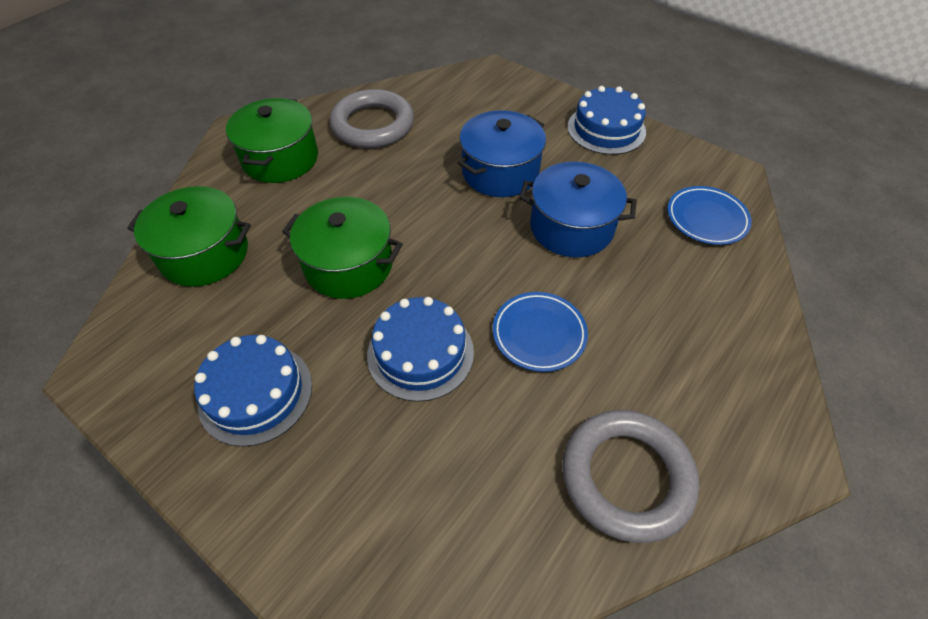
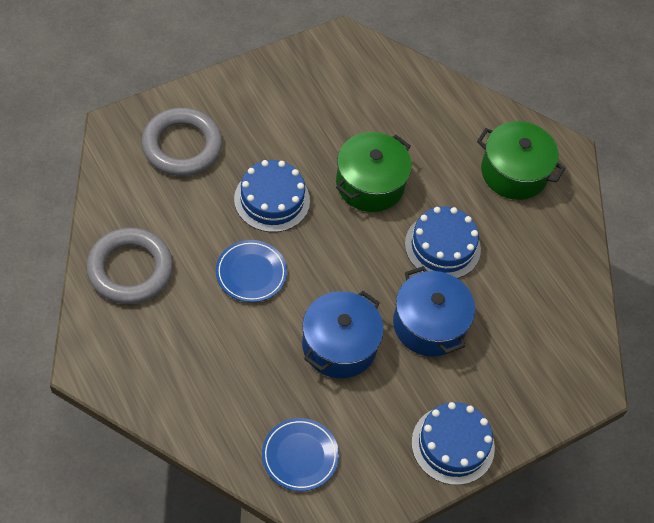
camera: 105 degrees right, 5 degrees up
green pot [127,186,251,287] -> none
blue cake [194,335,312,447] -> blue cake moved to [405,207,481,278]
grey ring [330,89,414,148] -> grey ring moved to [141,108,222,176]

